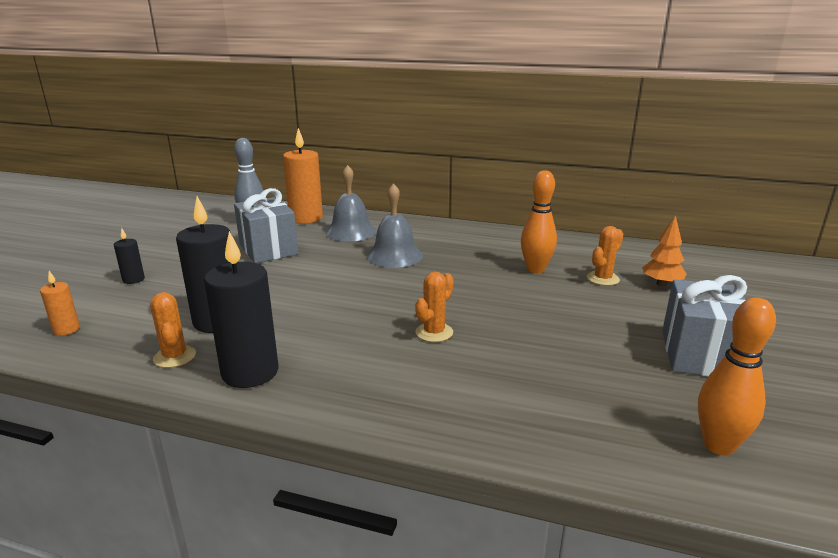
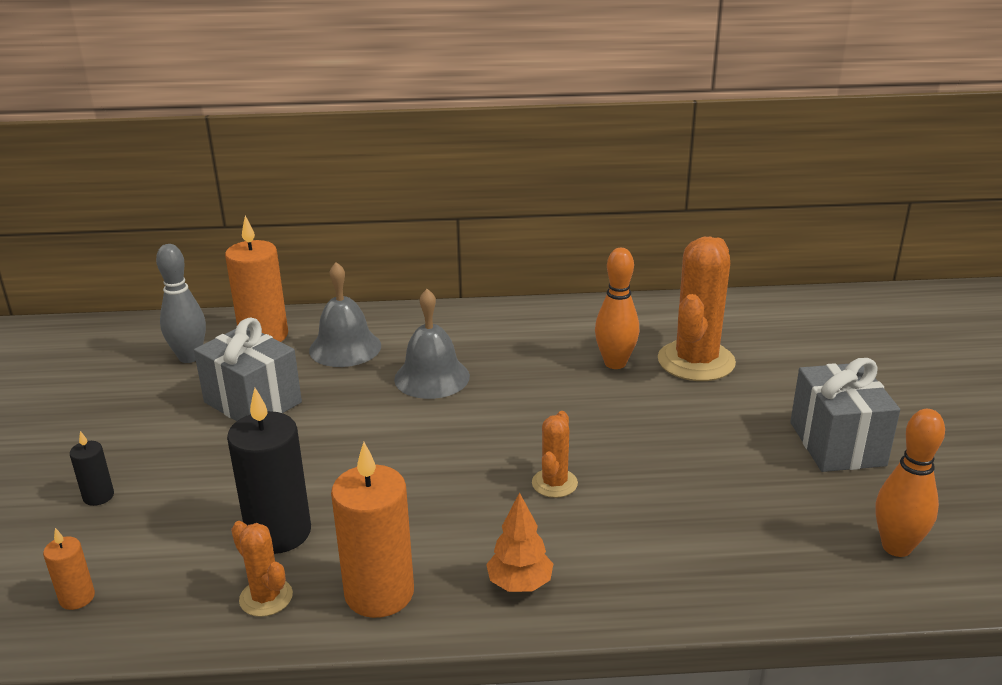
camera: 20 degrees left, 5 degrees up
black candle [204,231,278,388] -> orange candle [331,442,414,618]
orange cactus [587,226,623,286] -> orange cactus [658,237,736,381], size x1.99
orange tree [642,215,686,286] -> orange tree moved to [486,492,553,592]

